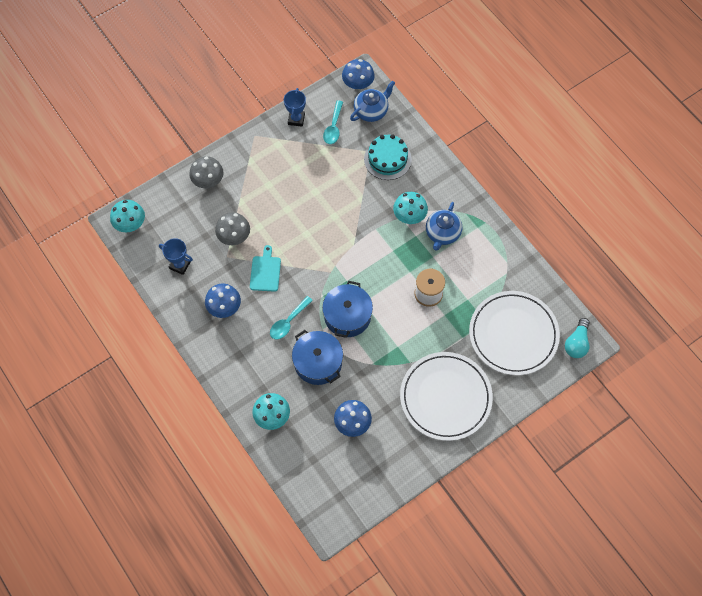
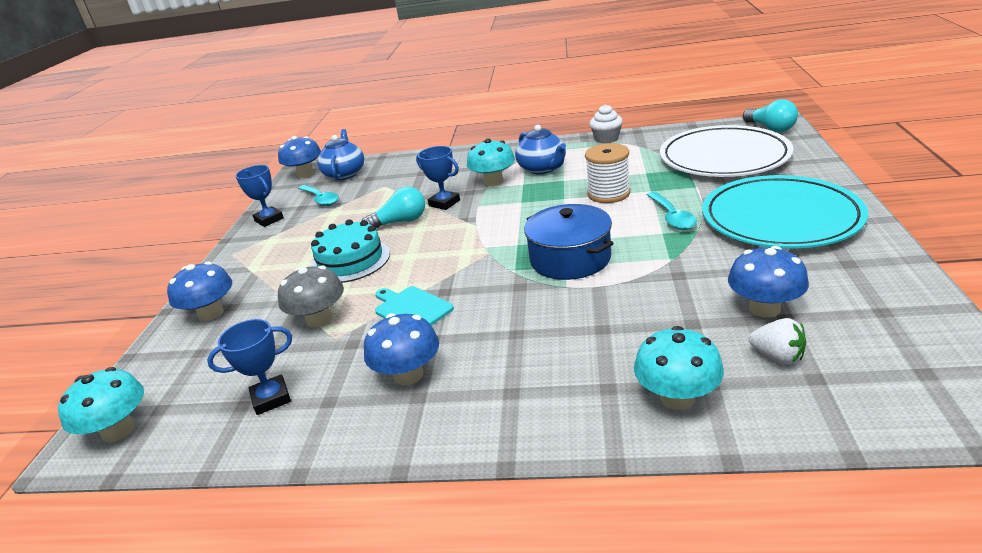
camera: 45 degrees left, 35 degrees down
grey mushroom [189,156,224,188] -> blue mushroom [167,262,232,321]
turquoise spoon [270,296,313,340] -> turquoise spoon moved to [647,192,697,230]
blue pot [292,330,343,385] -> none
turquoise cake [364,134,412,180] -> turquoise cake moved to [311,219,390,283]
white plate [400,352,493,441] -> turquoise plate [702,175,868,248]
none -> turquoise light bulb [362,186,425,228]
none -> blue trophy [416,146,460,210]
none -> white cupcake [590,104,623,143]
none -> white strawberry [749,318,806,365]

